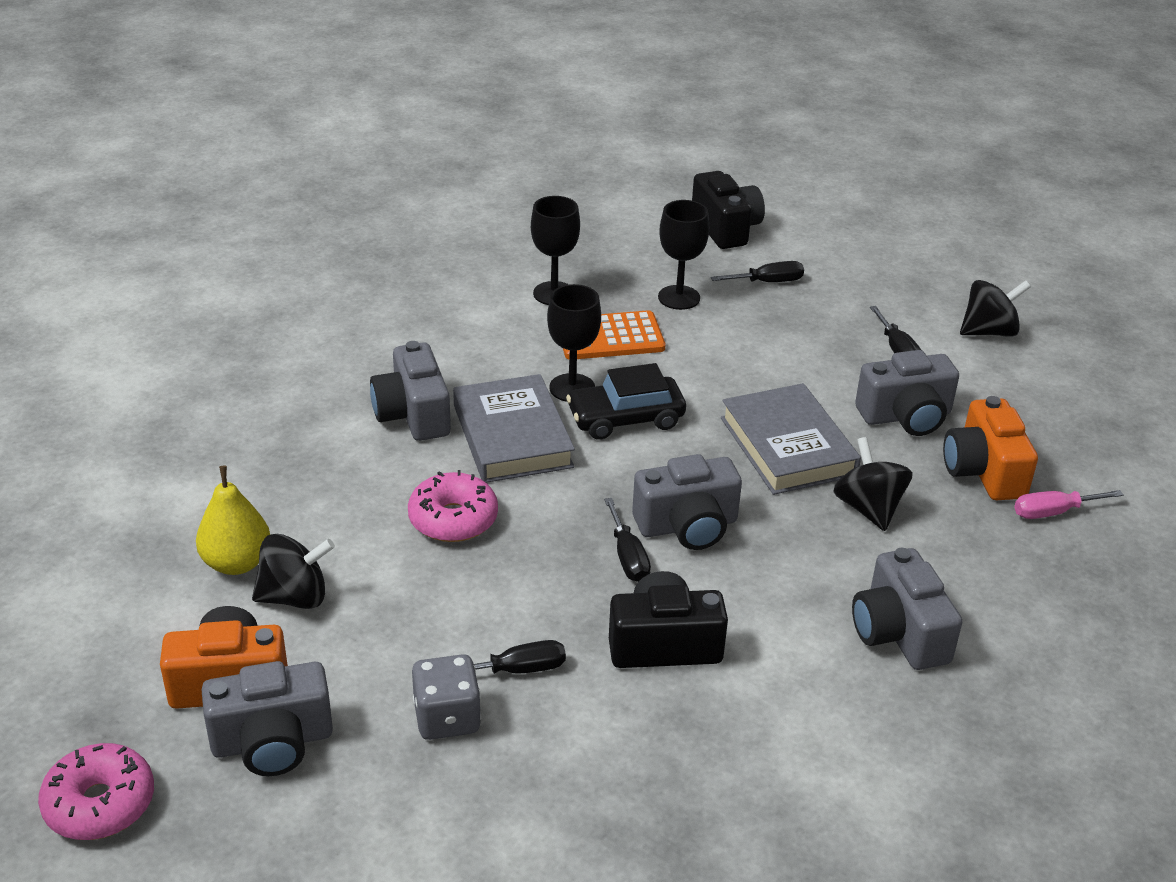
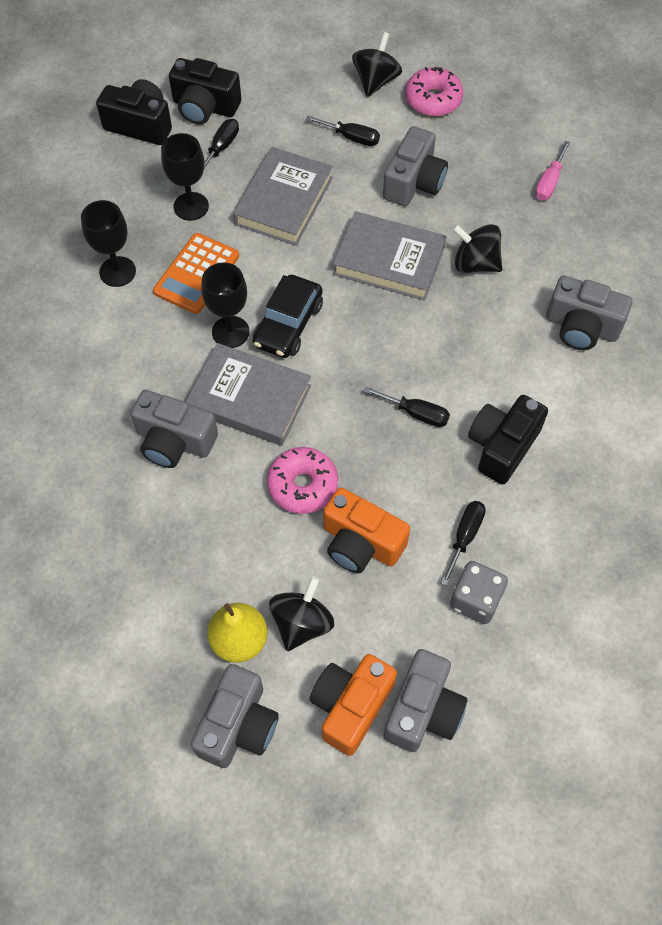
camera: 50 degrees left, 25 degrees up
pink donut [38,743,154,840] -> pink donut moved to [405,67,464,116]
grey camera [632,454,742,550] -> grey camera moved to [191,664,279,768]
orange camera [943,396,1038,500] -> orange camera moved to [323,488,410,573]
none -> black camera [169,58,241,125]
none -> grey book [233,147,333,246]

